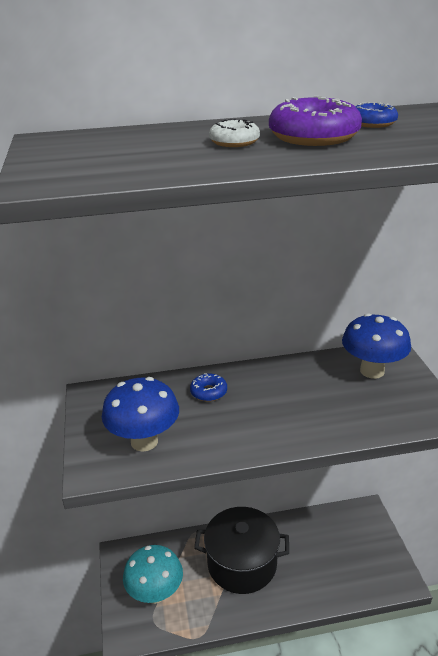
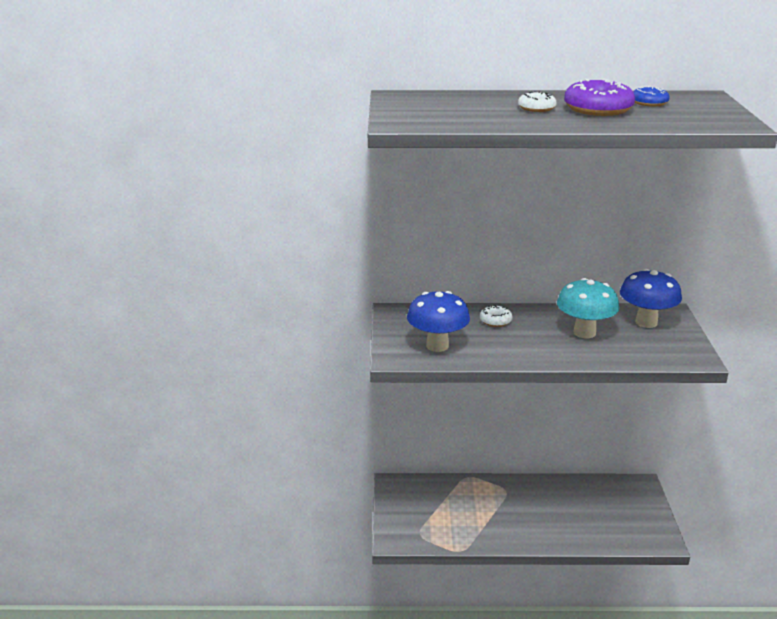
camera: 10 degrees right, 5 degrees down
turquoise mushroom [123,545,183,604] -> turquoise mushroom moved to [557,278,619,338]
blue donut [190,373,227,402] -> white donut [480,305,513,327]
black pot [194,507,289,594] -> none

